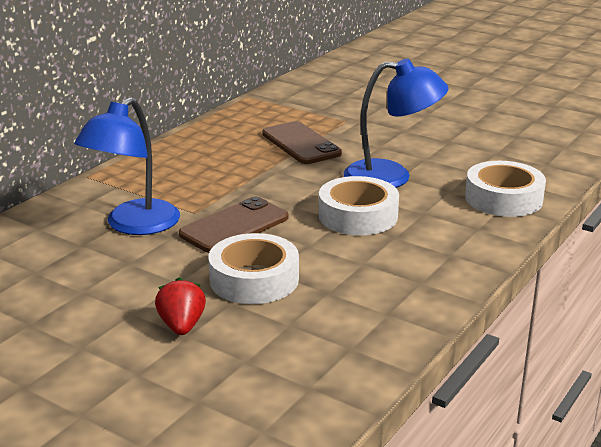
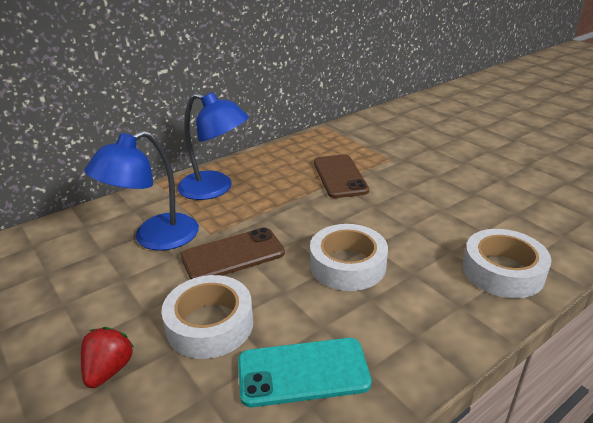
camera: 20 degrees right, 5 degrees up
blue lamp [343,59,449,188] -> blue lamp moved to [177,92,249,200]
none -> turquoise phone [238,338,372,407]

